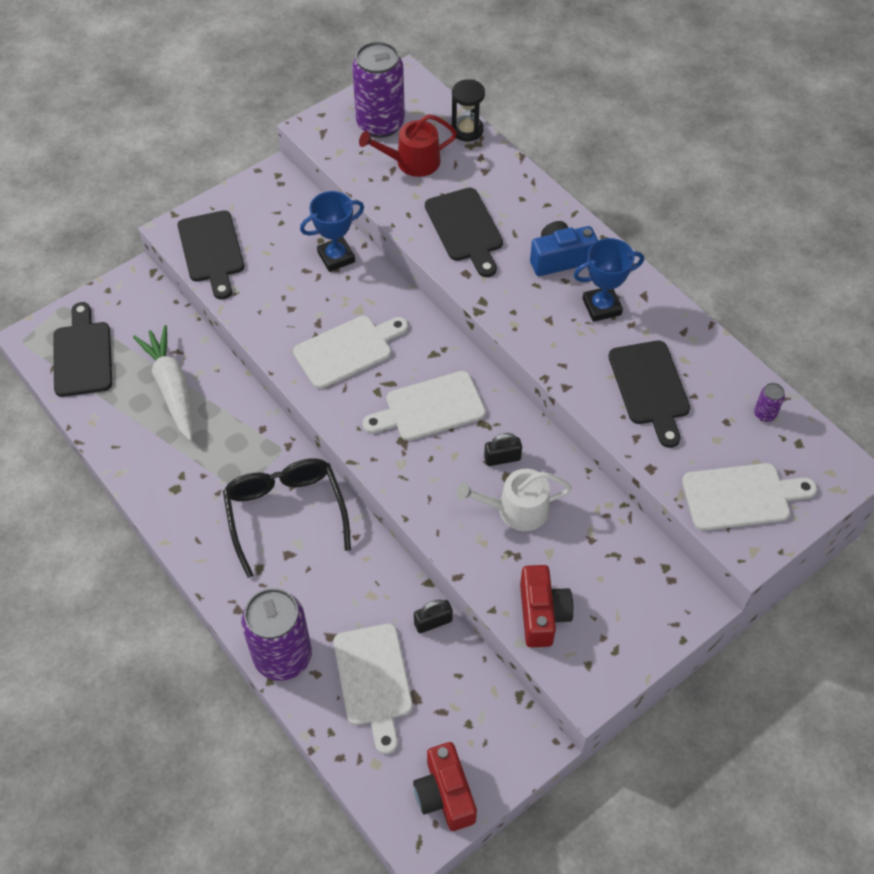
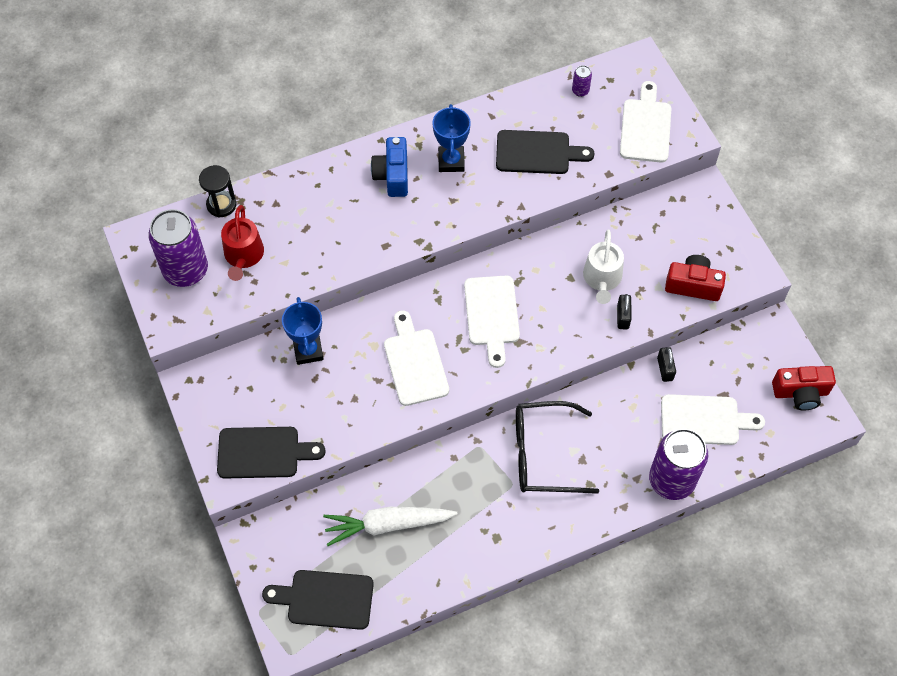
camera: 75 degrees left, 5 degrees up
black cutting board [425,188,503,277] -> none
black padlock [484,433,522,466] -> black padlock moved to [617,294,632,330]

